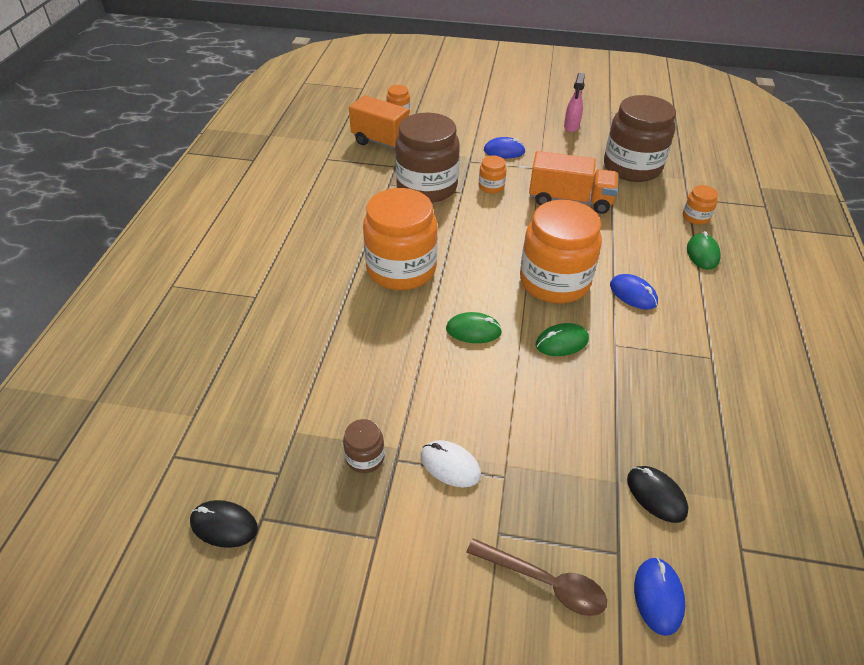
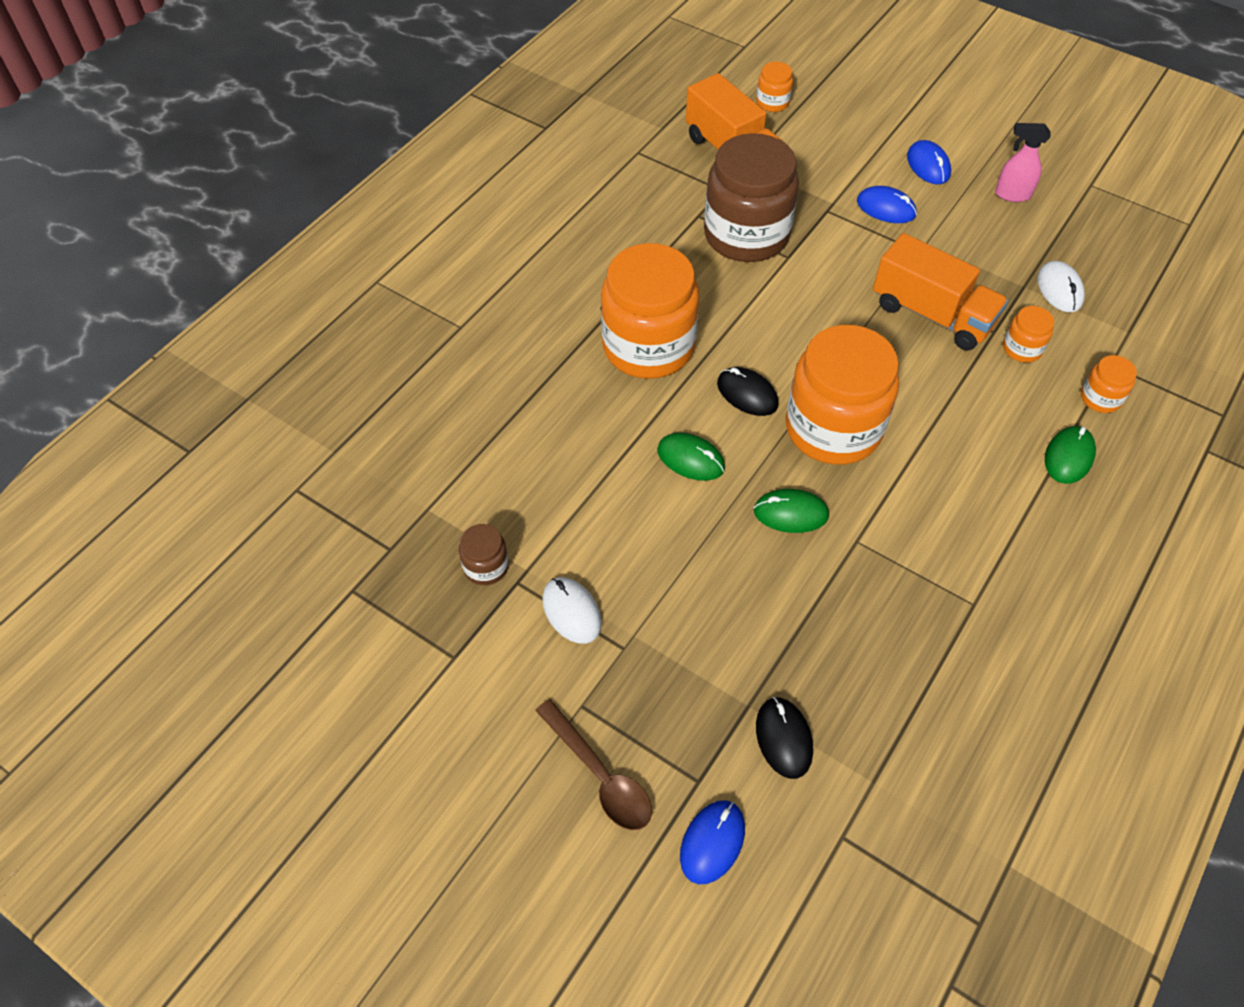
camera: 25 degrees right, 10 degrees up
black mouse [190,500,258,548] -> black mouse moved to [717,367,779,416]
orange jar [479,155,507,193] -> orange jar moved to [1003,306,1054,363]
pink spray bottle [564,73,585,132] -> pink spray bottle turned 60 degrees clockwise [995,123,1051,202]
brown jar [604,95,676,182] -> white mouse [1037,261,1085,312]
blue mouse [610,274,658,310] -> blue mouse moved to [907,140,951,184]

